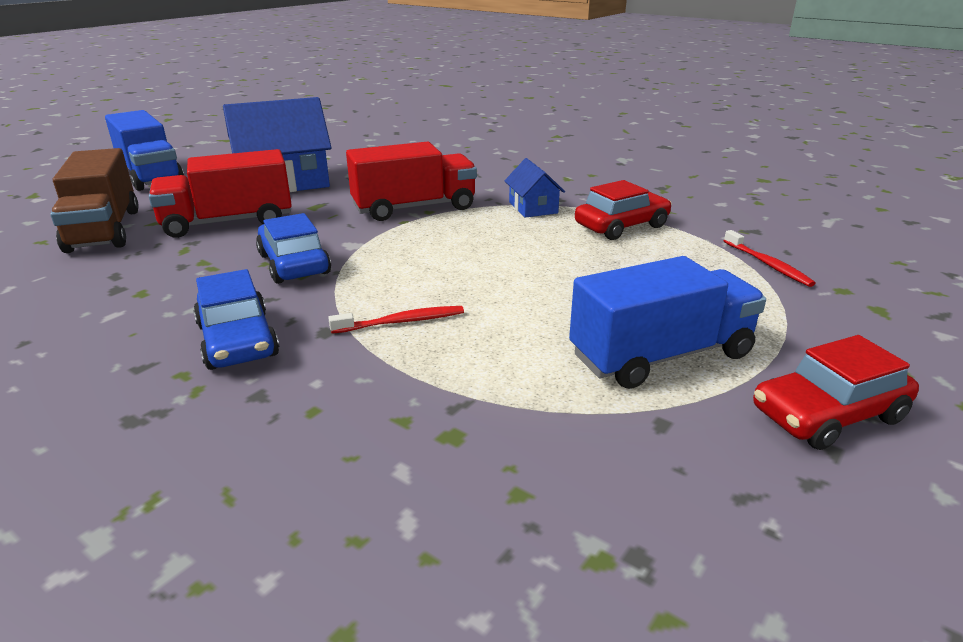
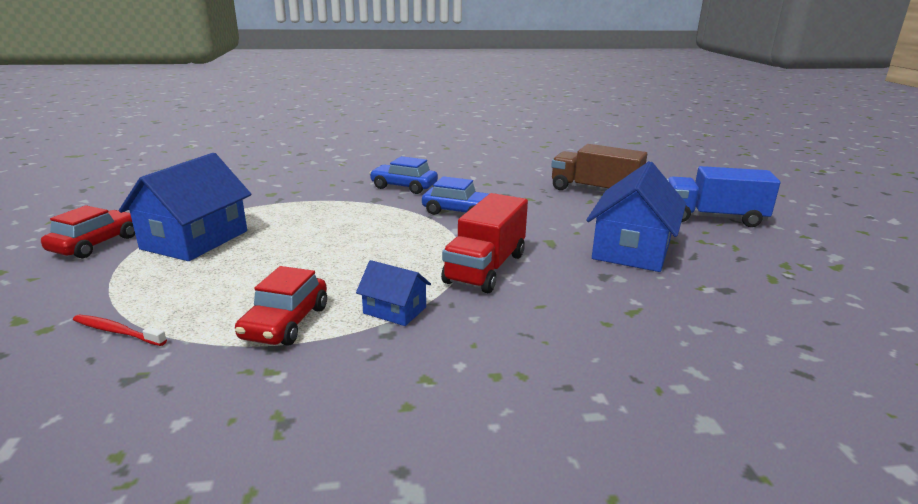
camera: 135 degrees right, 5 degrees down
red truck [149,149,292,238] -> none
red toothbrush [328,306,464,334] -> none
blue truck [569,256,766,389] -> blue house [119,153,251,261]

